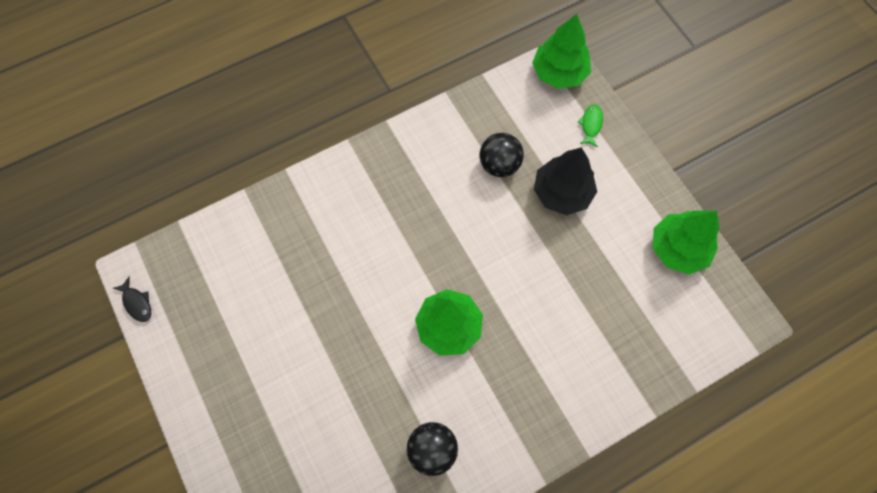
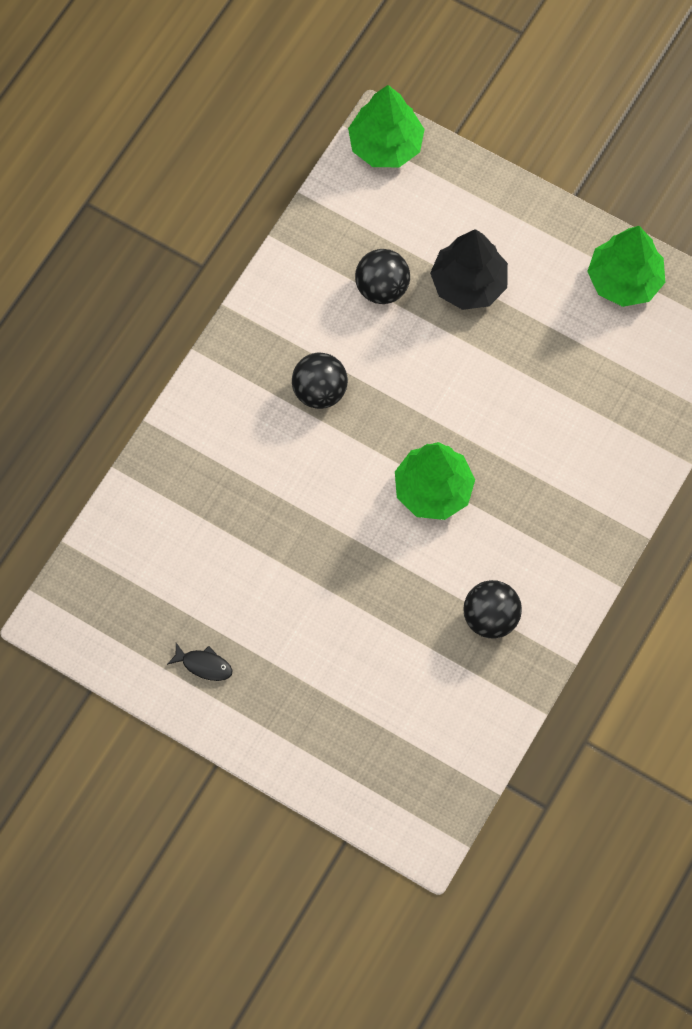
camera: 30 degrees left, 0 degrees up
black fish [113,277,151,322] -> black fish moved to [167,643,232,681]
green fish [578,104,603,147] -> none
none -> black ball [292,353,348,409]

